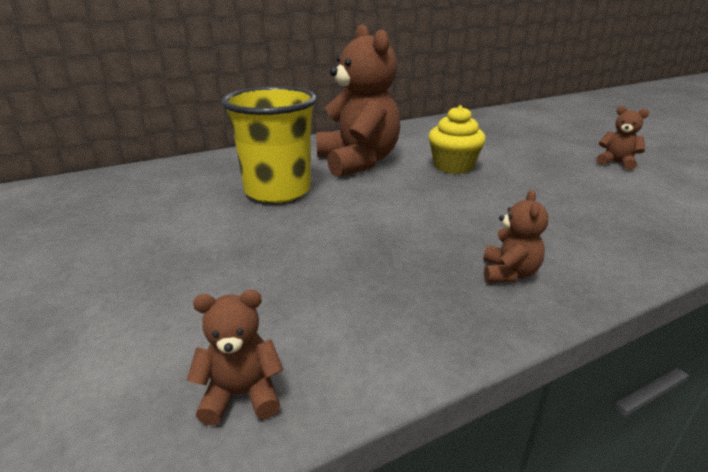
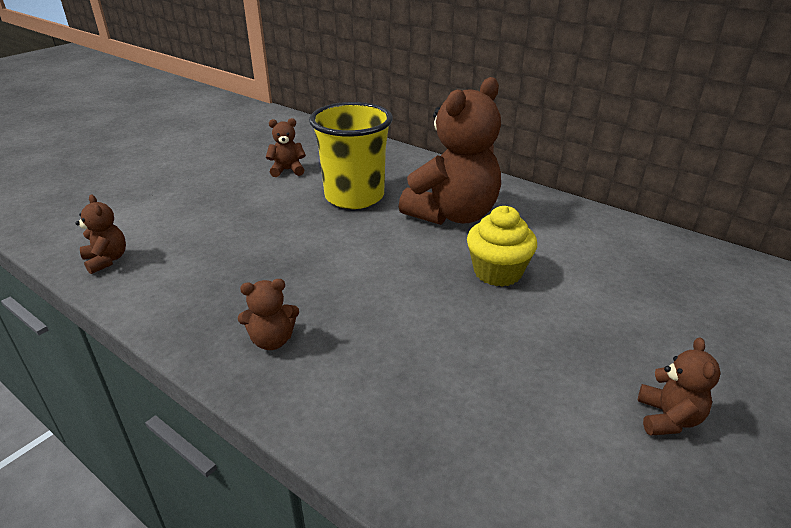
camera: 65 degrees right, 5 degrees up
none -> brown teddy bear [266,118,306,177]

